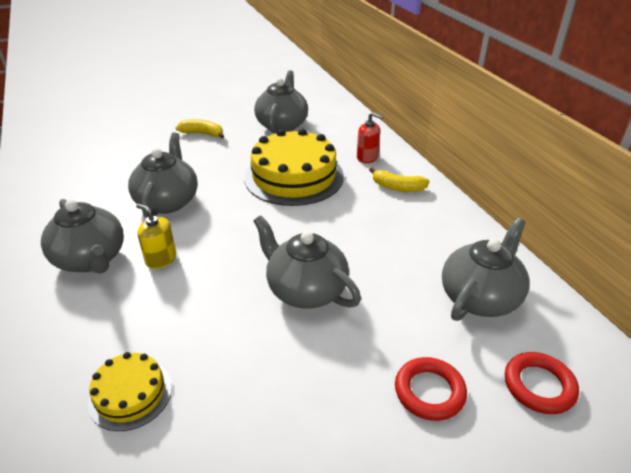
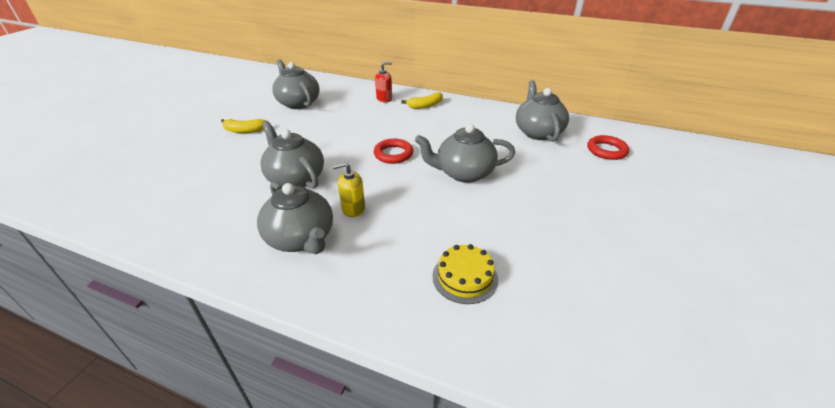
camera: 45 degrees left, 0 degrees up
grey teapot [41,199,124,274] -> grey teapot turned 45 degrees clockwise [257,182,333,254]
yellow banana [176,119,224,139] -> yellow banana turned 150 degrees counterclockwise [221,119,266,133]
yellow cake [244,129,344,206] -> none
red ring [395,357,467,421] -> red ring moved to [374,139,413,164]

